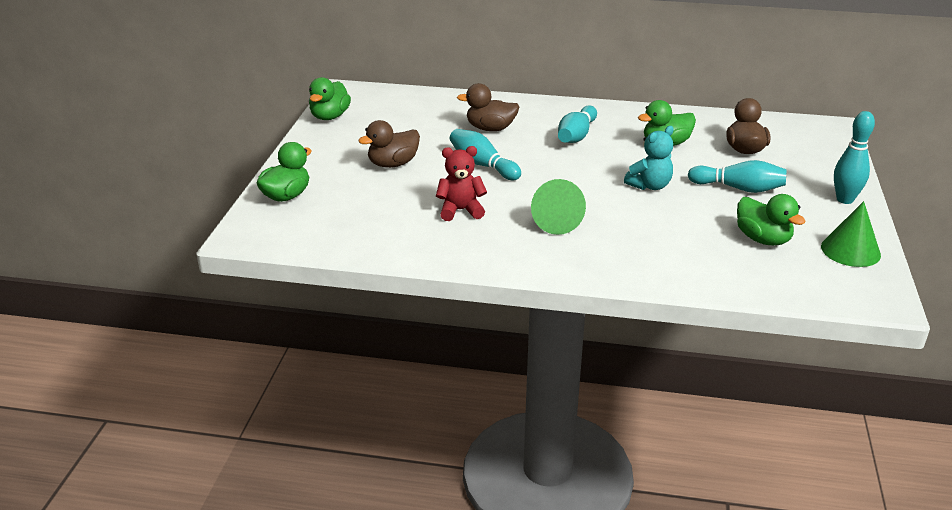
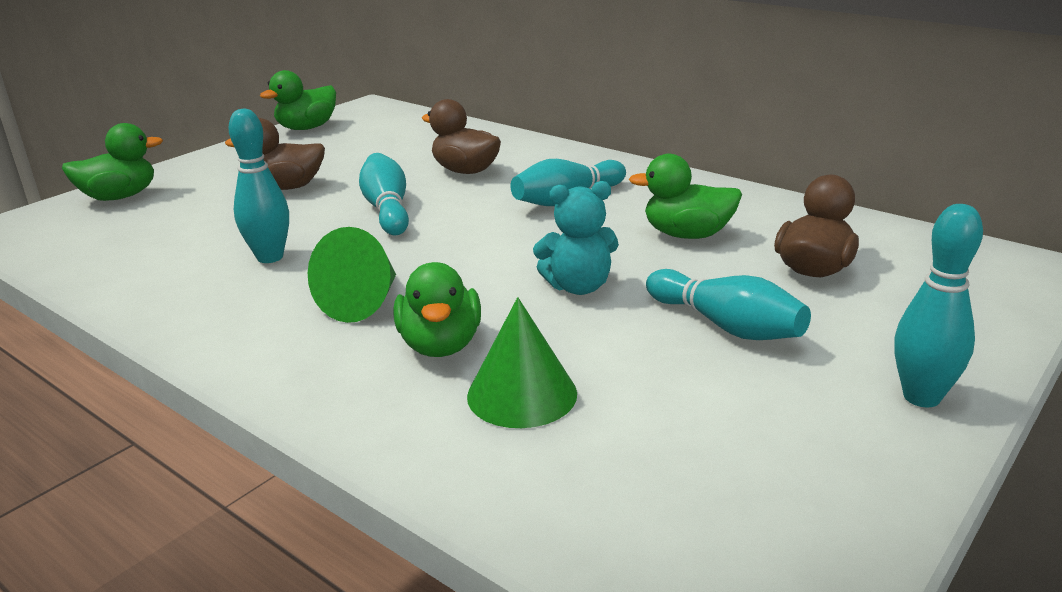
camera: 30 degrees right, 5 degrees down
red teddy bear [436,146,487,221] -> turquoise bowling pin [229,109,289,263]
green duck [737,194,806,245] -> green duck moved to [394,262,481,357]
green cone [821,201,881,267] -> green cone moved to [467,297,577,428]

